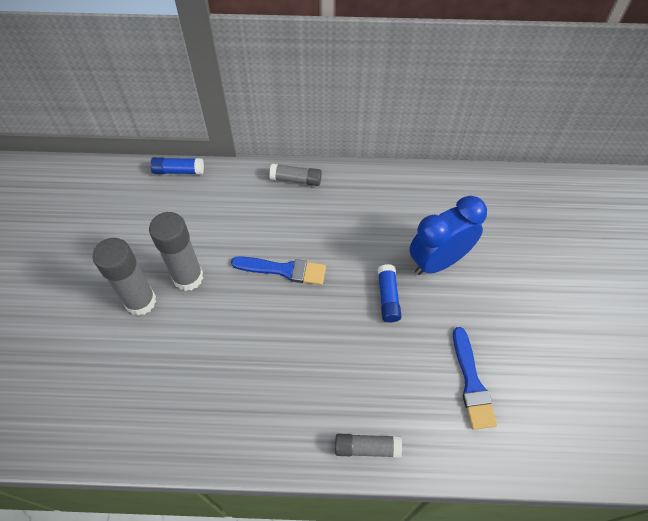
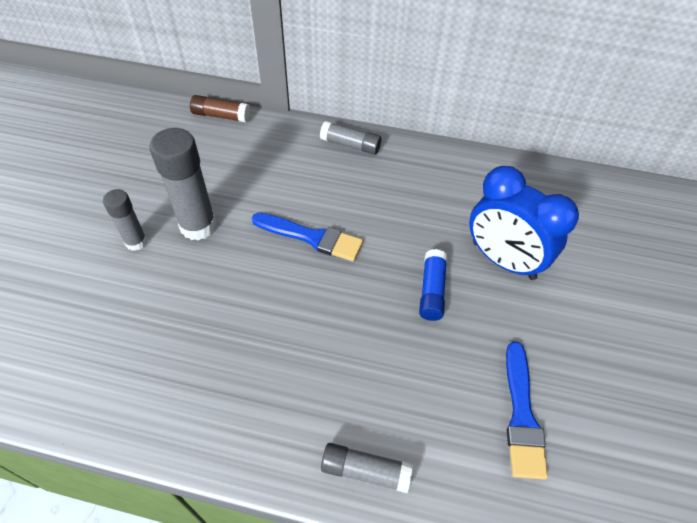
camera: 10 degrees right, 5 degrees down
grey glue stick [93,238,156,316] -> grey glue stick [103,189,147,251], size x0.58
blue glue stick [150,157,204,174] -> brown glue stick [190,95,250,122]
blue clock [409,196,487,275] -> blue clock turned 120 degrees counterclockwise [469,166,579,280]

